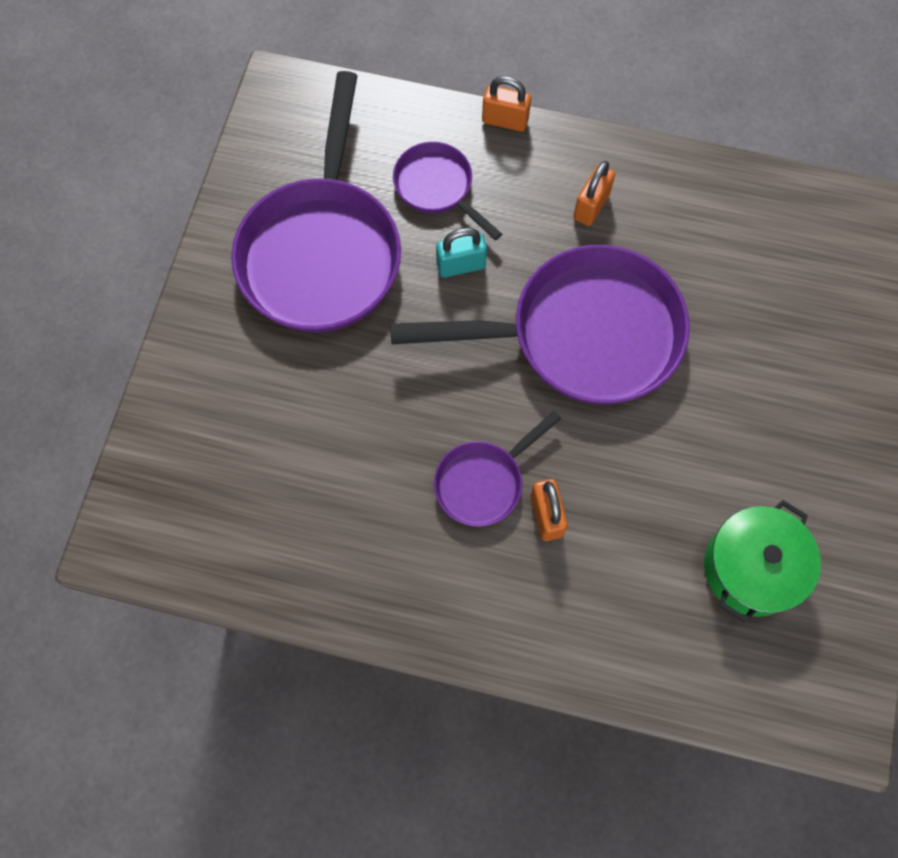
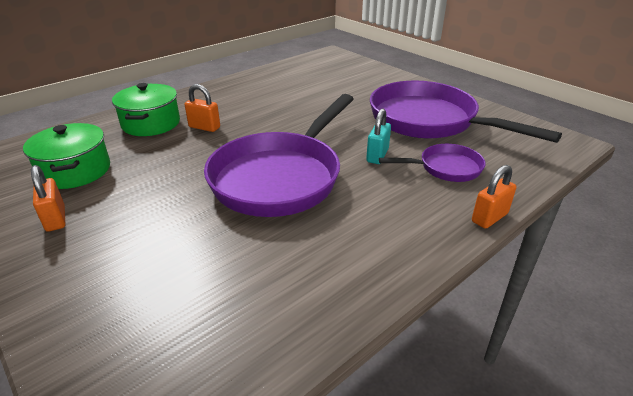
camera: 125 degrees right, 35 degrees down
purple pan [434,411,561,527] -> none
orange padlock [573,161,615,226] -> orange padlock moved to [31,165,65,232]
none -> green pot [112,83,180,136]

